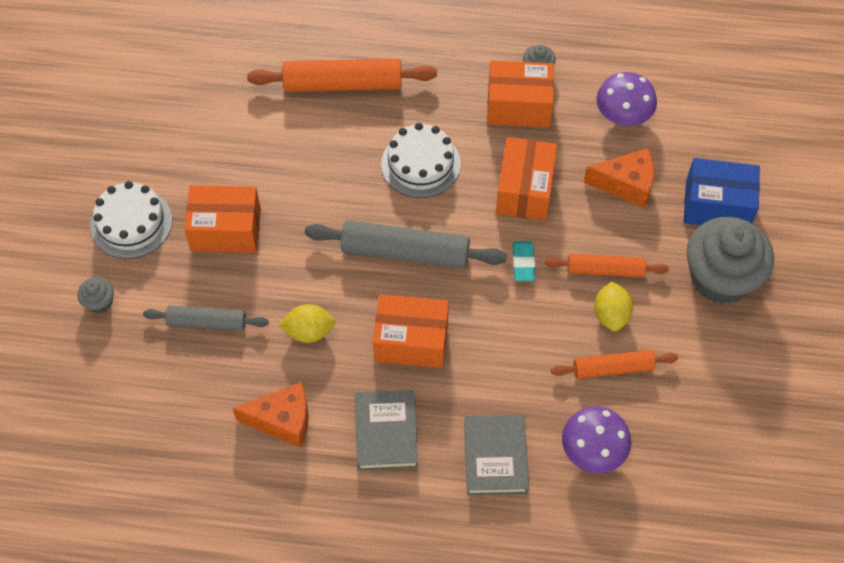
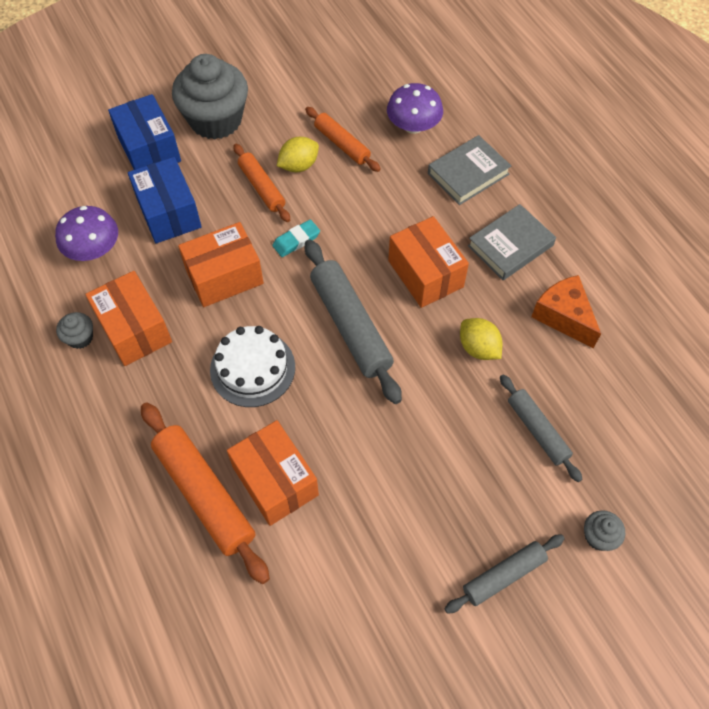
camera: 125 degrees left, 0 degrees up
white cake [90,181,172,259] -> grey rolling pin [445,534,565,614]
orange box [184,185,261,253] -> orange box moved to [227,420,319,526]
orange cheese [584,148,654,208] -> blue box [128,157,202,243]

